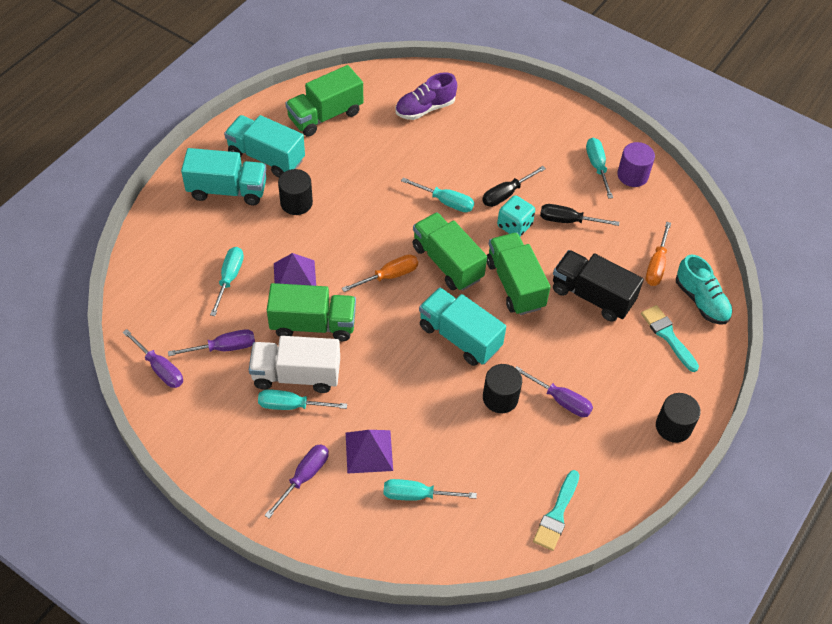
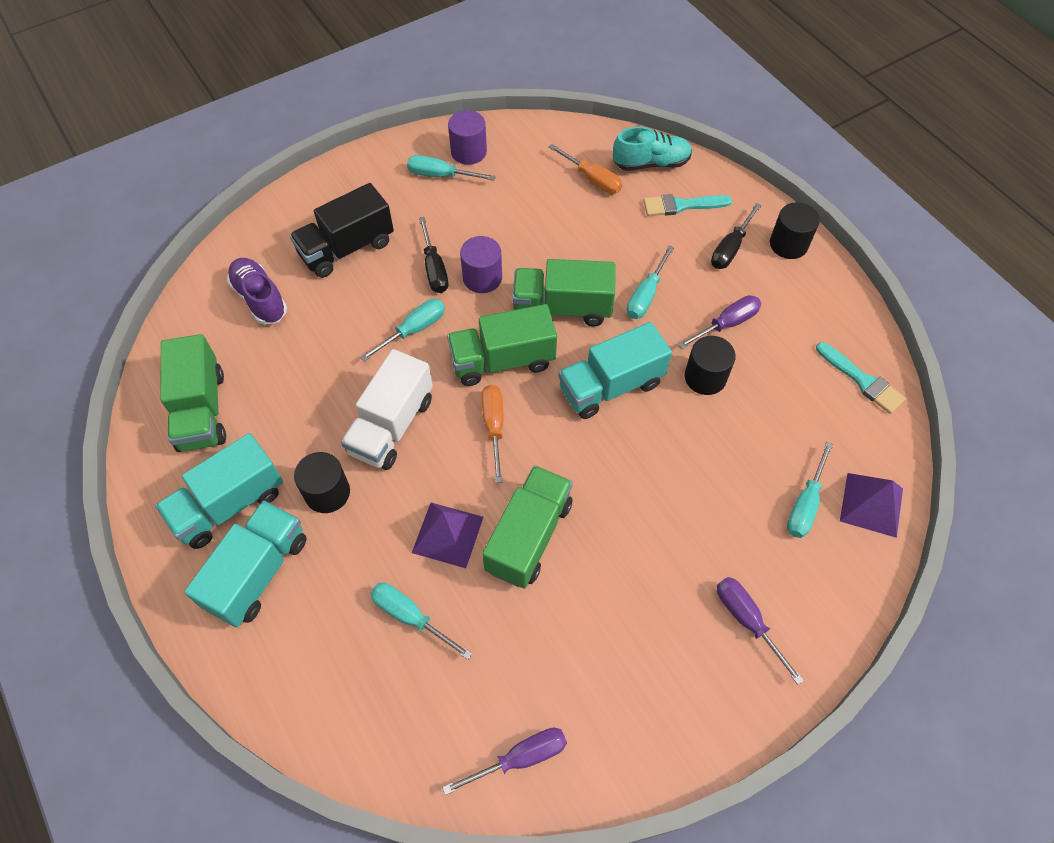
camera: 65 degrees left, 5 degrees up
purple screwdriver [168,329,255,356] -> none
white truck [249,336,340,393] -> white truck moved to [341,349,433,470]
turquoise screwdriver [258,389,347,410] -> turquoise screwdriver moved to [627,245,674,319]
purple pyramid [346,430,393,474] -> purple pyramid moved to [840,473,903,538]
purple shoe [395,72,457,120] -> purple shoe turned 150 degrees clockwise [227,258,287,325]
turquoise dice [497,195,535,236] -> purple cylinder [460,236,502,293]
black screwdriver [540,204,619,226] -> black screwdriver moved to [711,203,762,269]
black truck [553,250,644,322] -> black truck moved to [290,183,394,278]

